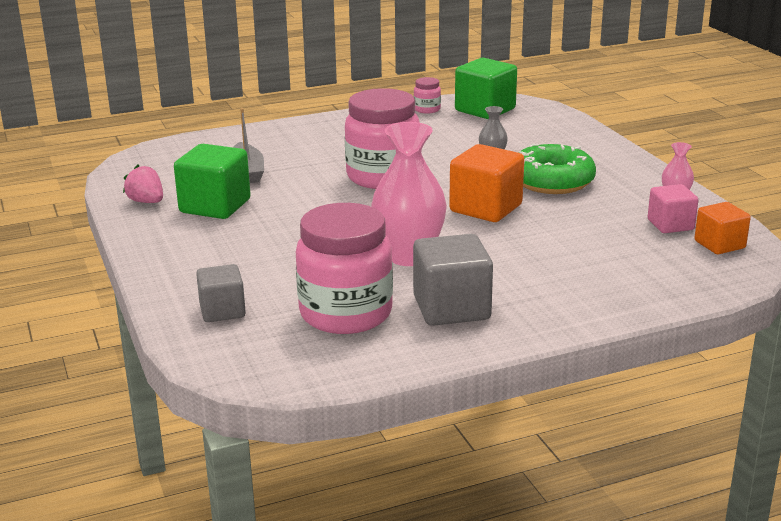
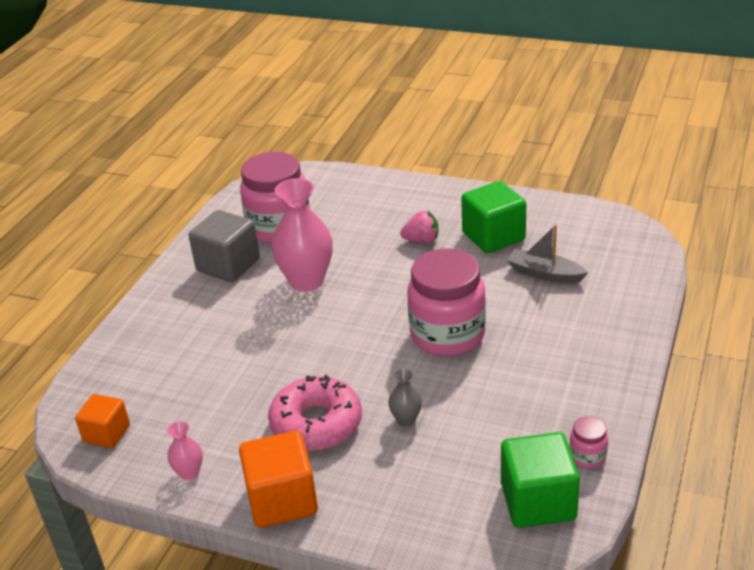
camera: 135 degrees right, 10 degrees up
pink strawberry [123,165,163,203] -> pink strawberry moved to [400,211,438,243]
grey cube [196,264,246,322] -> none
orange cube [449,144,524,222] -> orange cube moved to [239,431,318,528]
green donut [518,144,596,194] -> pink donut [268,375,362,451]
pink cube [648,184,698,233] -> none

